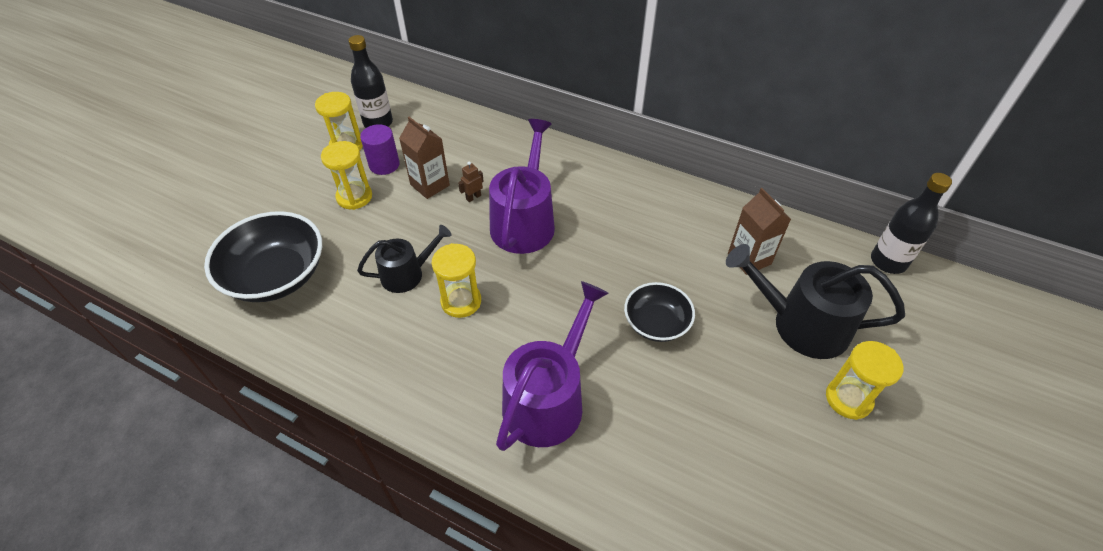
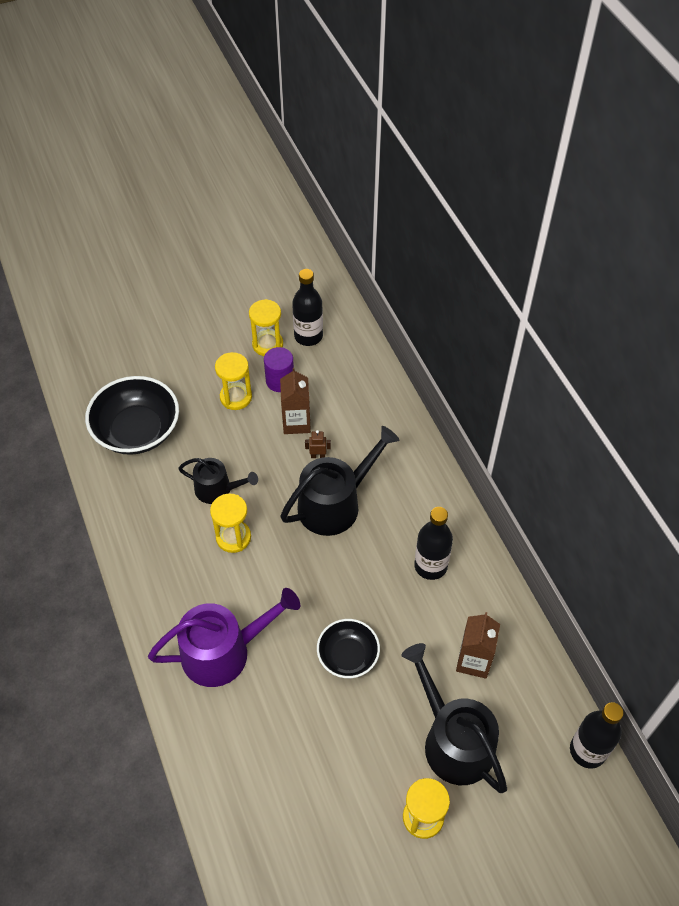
camera: 40 degrees right, 5 degrees up
purple watering can [489,119,555,254] -> black watering can [280,426,400,536]
none -> black bottle [414,507,453,580]

